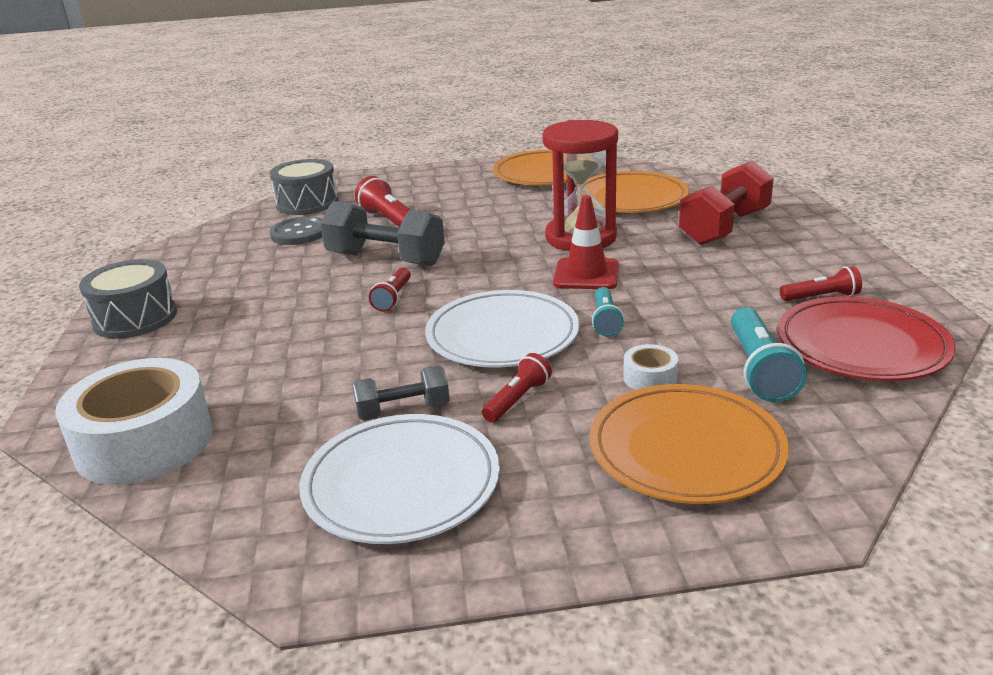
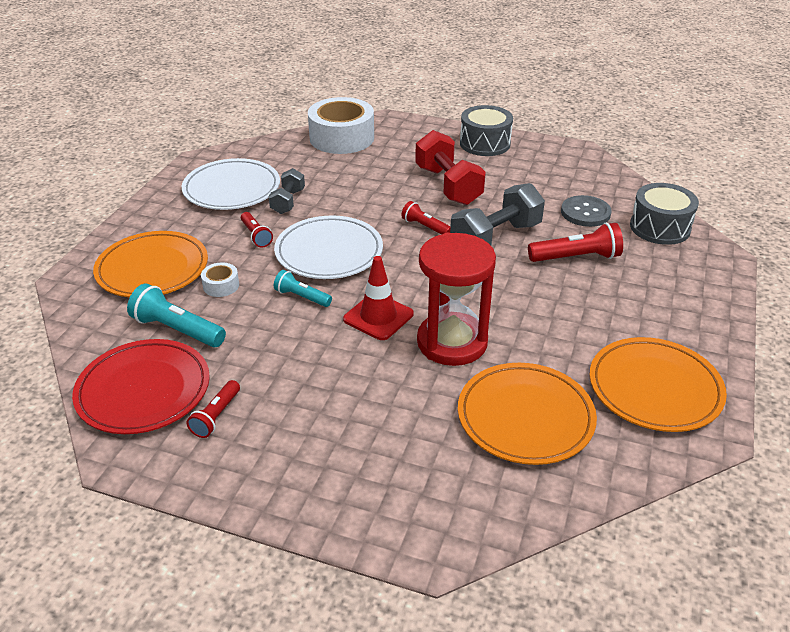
camera: 115 degrees right, 10 degrees up
red dumbbell [679,160,774,245] -> red dumbbell moved to [415,130,486,205]

